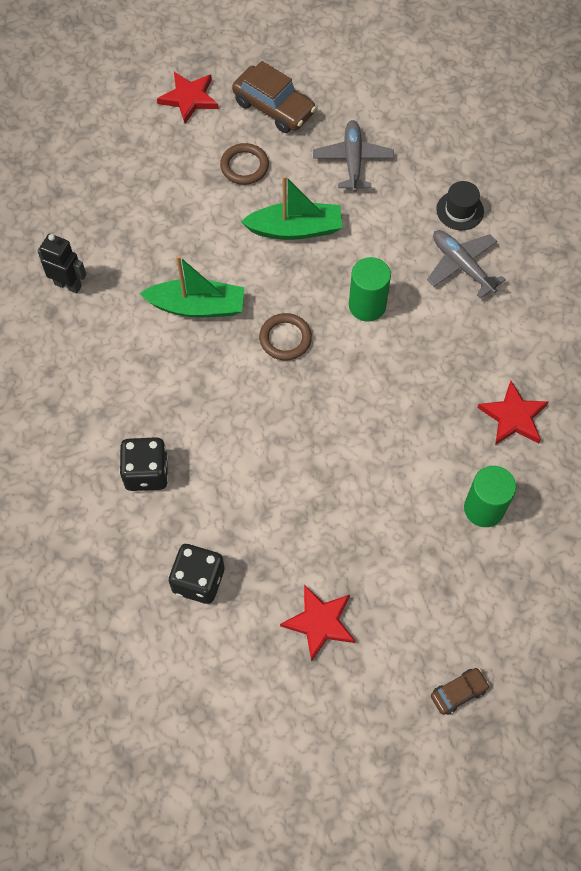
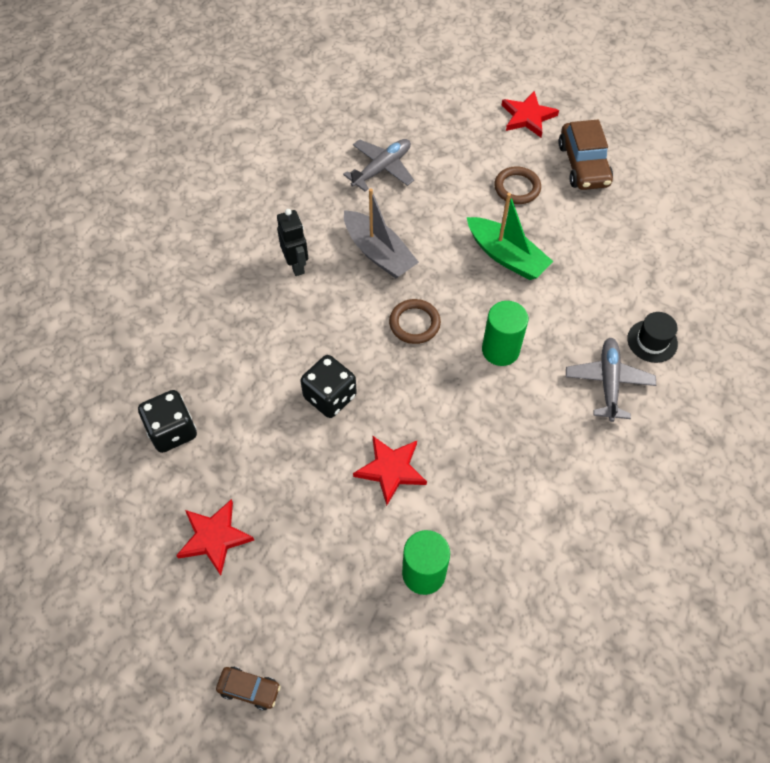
camera: 45 degrees right, 5 degrees down
black robot [37,234,86,294] -> black robot moved to [277,209,308,276]
black dice [119,437,168,491] -> black dice moved to [300,355,357,418]
green boat [139,255,244,317] -> grey boat [344,188,419,278]
grey plane [313,120,394,192] -> grey plane moved to [343,139,414,191]
red star [478,381,549,445] -> red star moved to [353,436,427,506]

